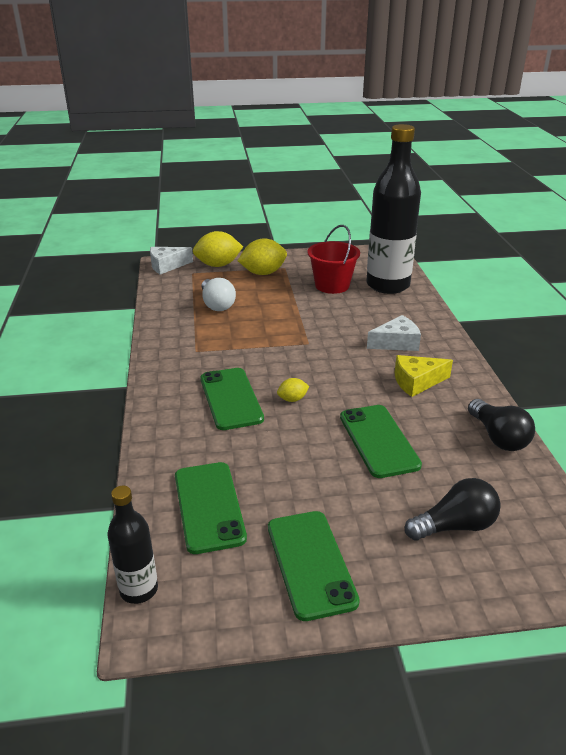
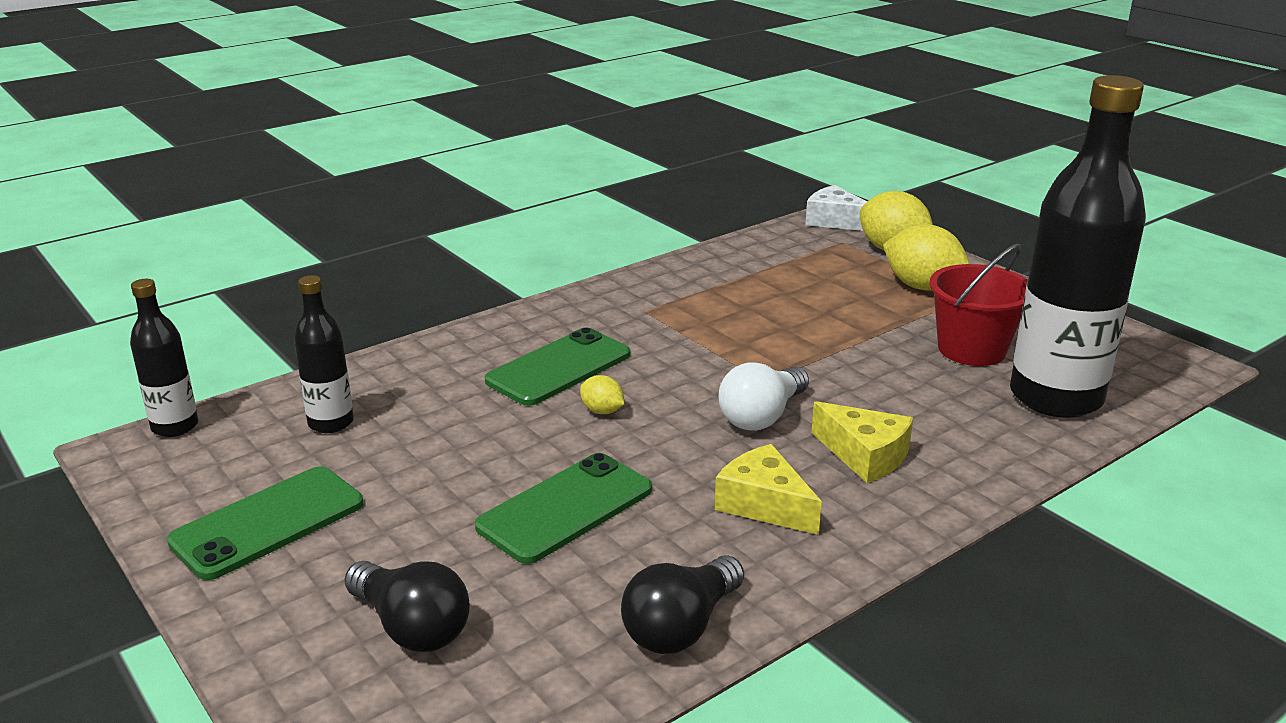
camera: 60 degrees right, 5 degrees down
green phone [175,462,247,554] -> black bottle [294,275,354,433]
white light bulb [201,278,236,311] -> white light bulb moved to [719,362,809,431]
white cheese [367,315,421,351] -> yellow cheese [811,401,913,483]

